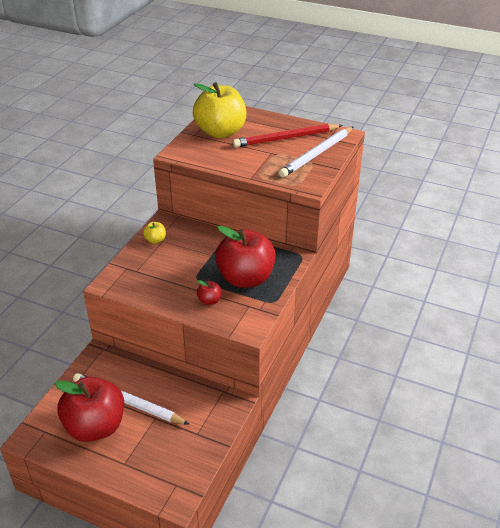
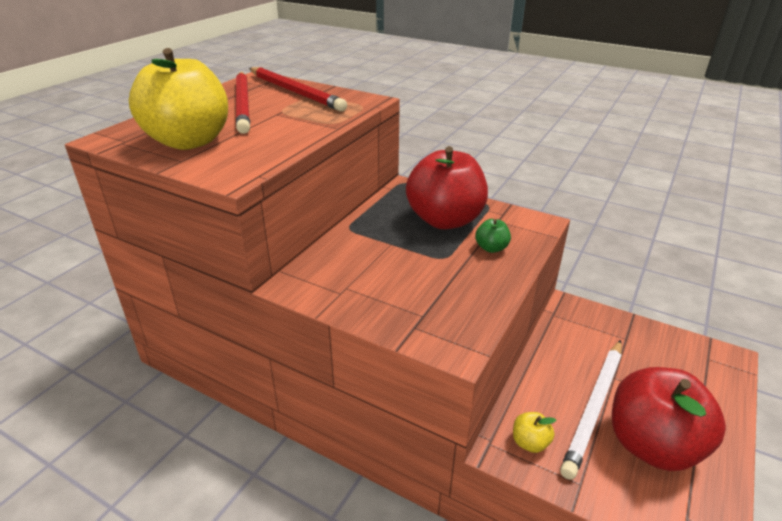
camera: 85 degrees left, 5 degrees down
yellow apple [143,222,166,244] -> yellow apple moved to [513,412,556,453]
red apple [197,280,222,305] -> green apple [475,219,511,253]
white pencil [278,126,354,178] -> red pencil [249,67,347,111]

